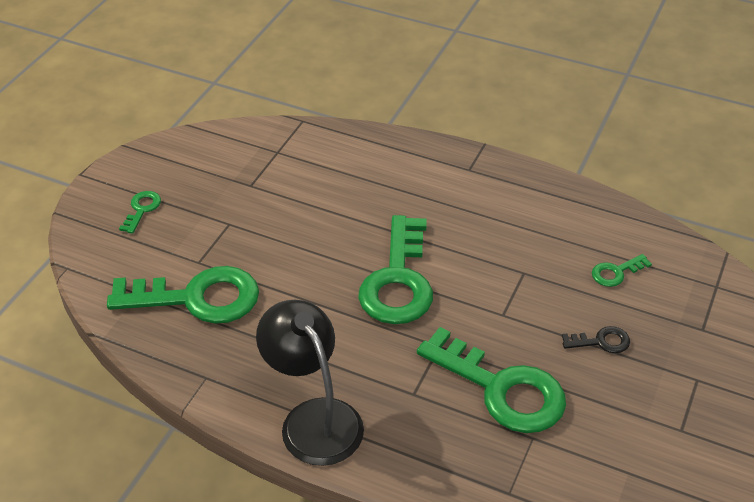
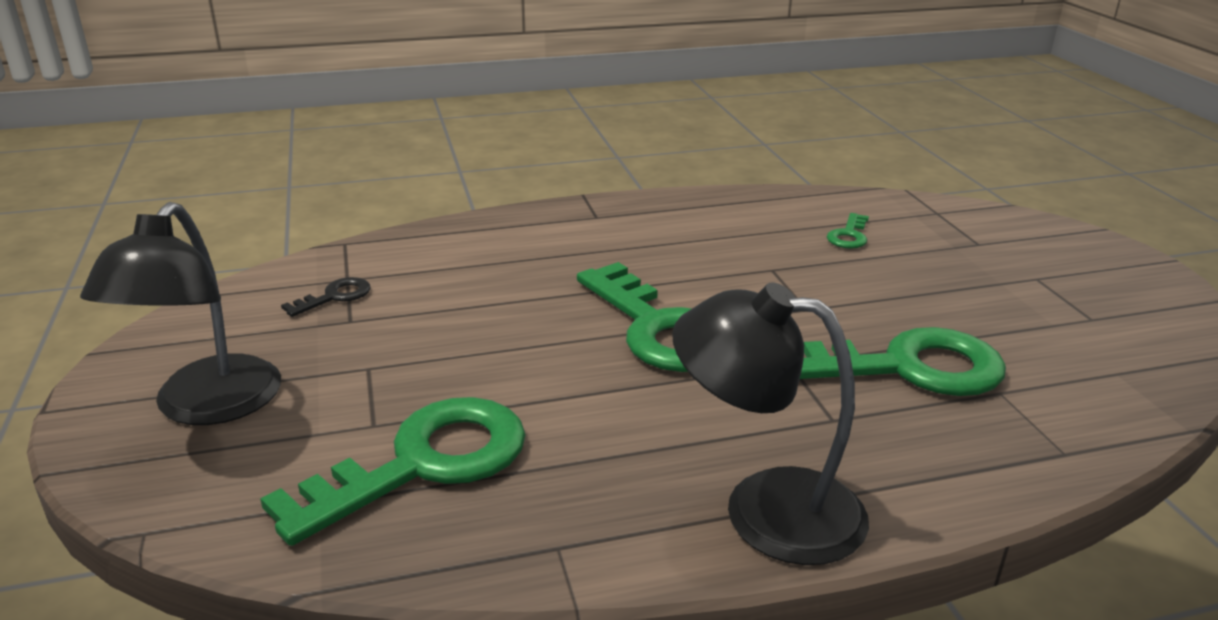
camera: 40 degrees left, 15 degrees down
green key [119,191,161,234] -> black lamp [80,202,281,425]
black key [562,326,630,353] -> black key moved to [281,277,371,317]

